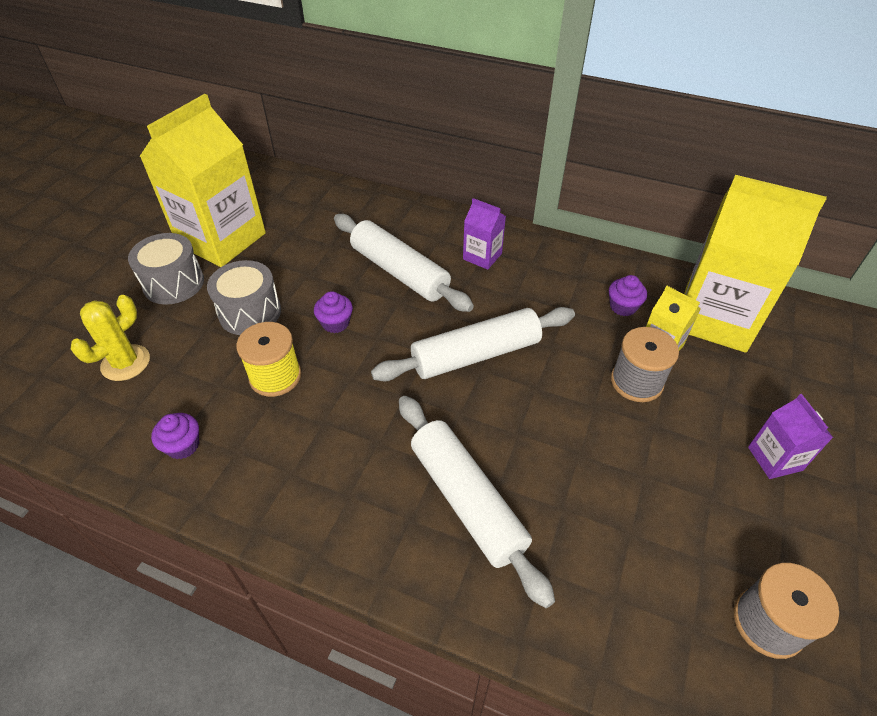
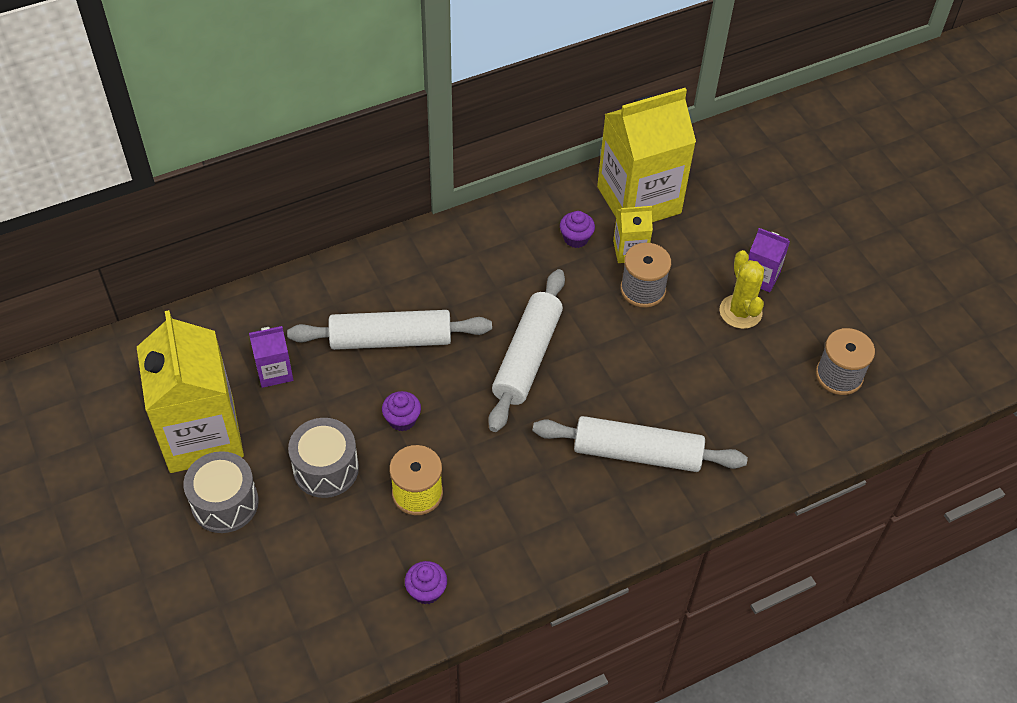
camera: 50 degrees left, 5 degrees up
yellow cactus [71,295,150,381] -> yellow cactus moved to [719,250,764,329]
purple carton [463,198,506,270] -> purple carton moved to [249,326,293,388]

